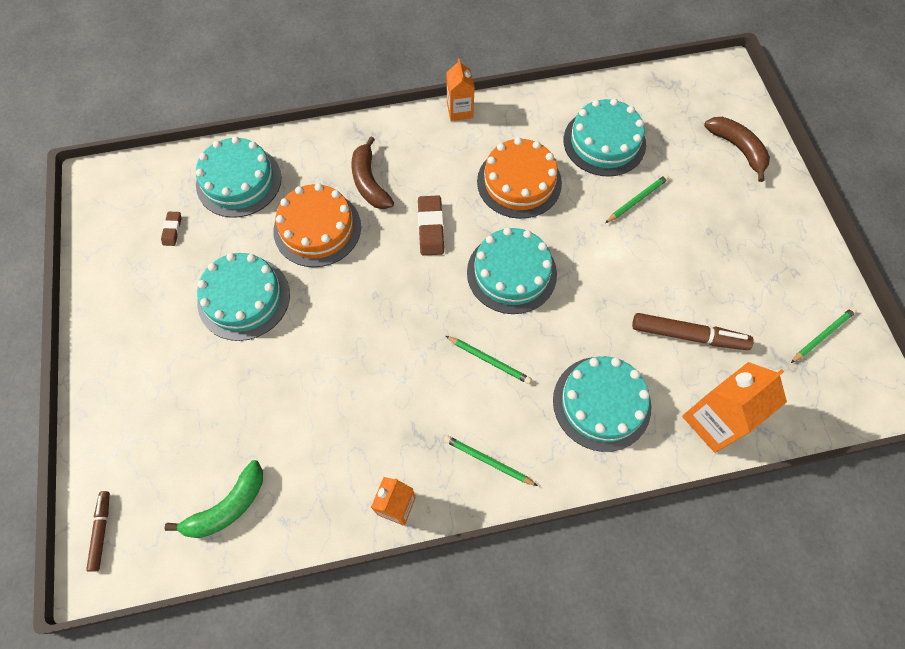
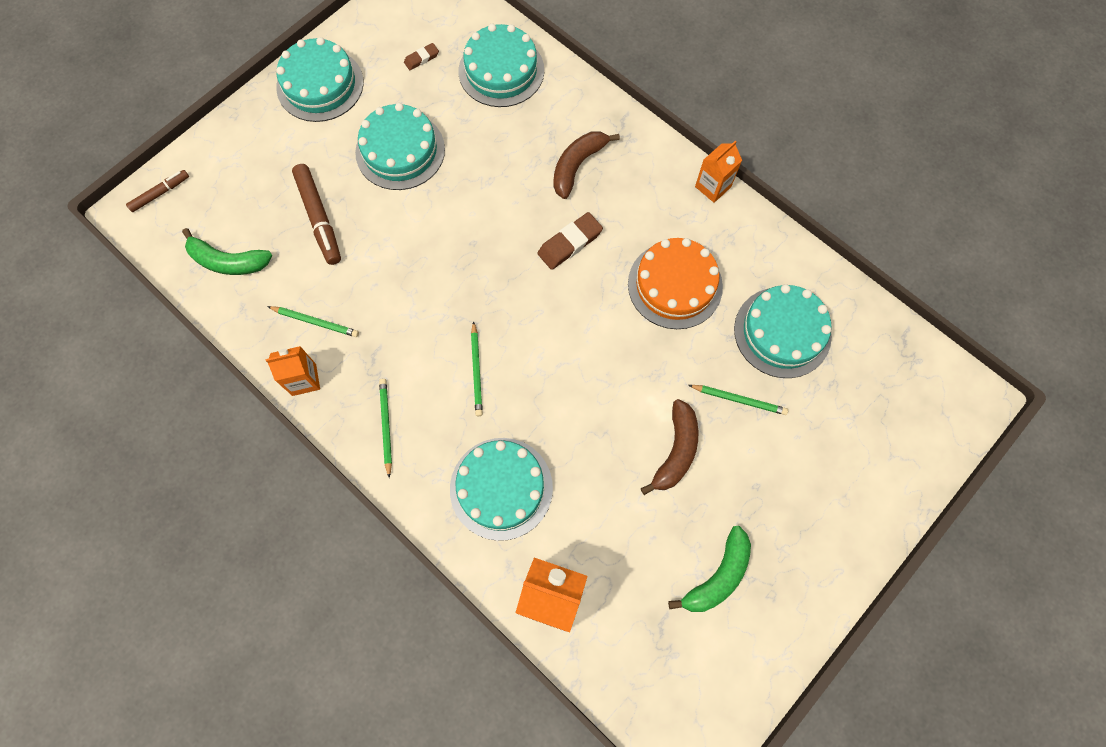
camera: 55 degrees right, 5 degrees up
orange cake [273,183,361,267] -> none
turquoise cake [467,227,557,314] -> turquoise cake moved to [276,37,363,122]
brown marker [632,313,754,350] -> brown marker moved to [292,164,341,265]
brown banana [704,117,770,182] -> brown banana moved to [641,399,699,495]
green pencil [791,307,857,363] -> green pencil moved to [267,306,359,337]
none -> green banana [668,526,751,612]

